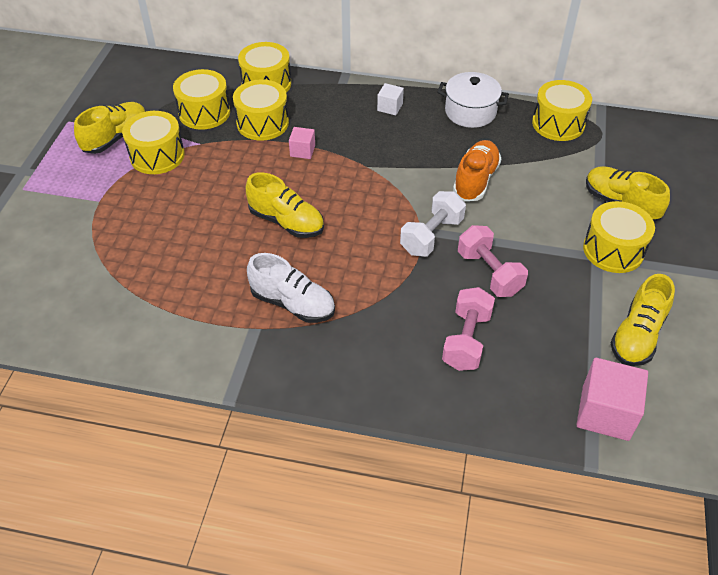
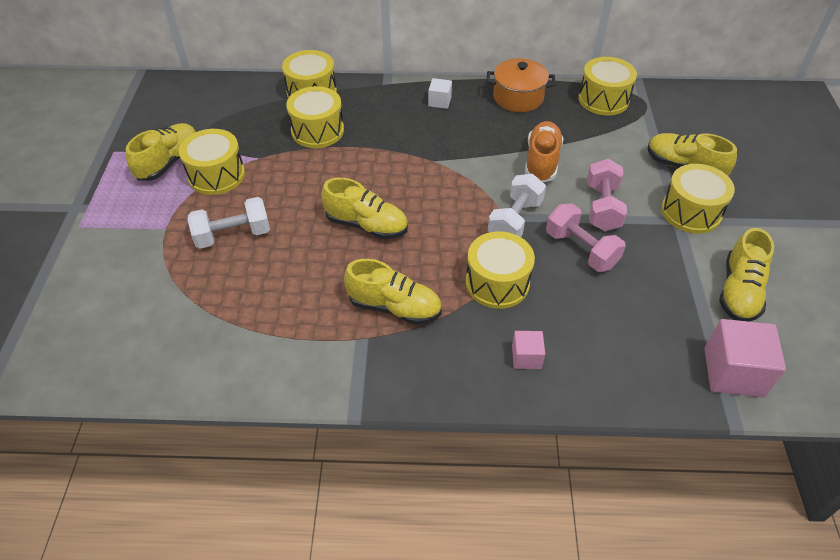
camera: 10 degrees left, 0 degrees up
yellow drum [173,69,230,130] -> yellow drum moved to [466,231,535,309]
white shoe [247,253,335,323] -> yellow shoe [344,259,442,325]
pink cube [289,127,315,159] -> pink cube moved to [512,331,545,369]
white pot [438,72,509,128] -> orange pot [487,58,555,112]
pink dumbbell [442,287,495,371] -> pink dumbbell moved to [587,159,627,231]
none -> white dumbbell [187,197,270,249]

